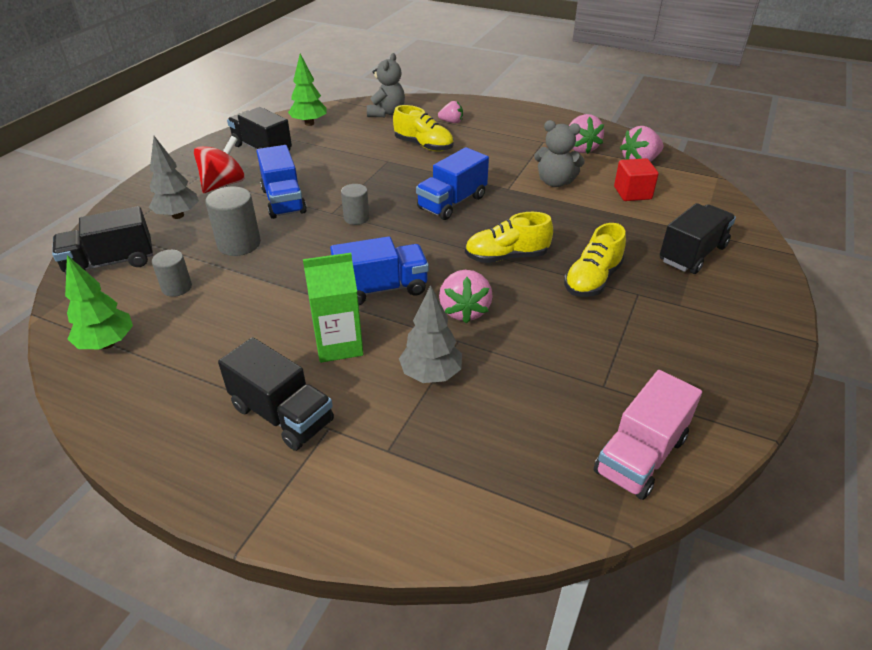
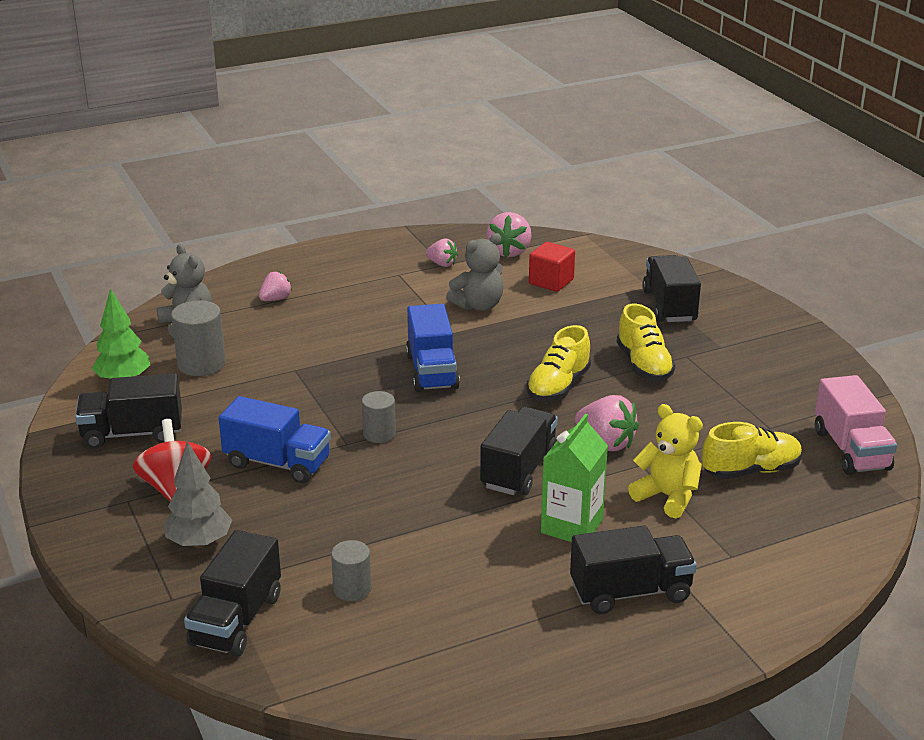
camera: 50 degrees left, 10 degrees down
green tree [65,255,133,349] -> none
grey cylinder [205,187,261,256] -> grey cylinder moved to [171,300,226,376]
blue truck [330,236,429,305] -> black truck [480,407,558,495]
yellow shoe [393,105,454,152] -> yellow shoe moved to [702,422,802,479]
grey tree [399,285,462,383] -> yellow teddy bear [628,404,703,518]
pink strawberry [569,114,604,154] -> pink strawberry [425,238,458,267], size x0.62

